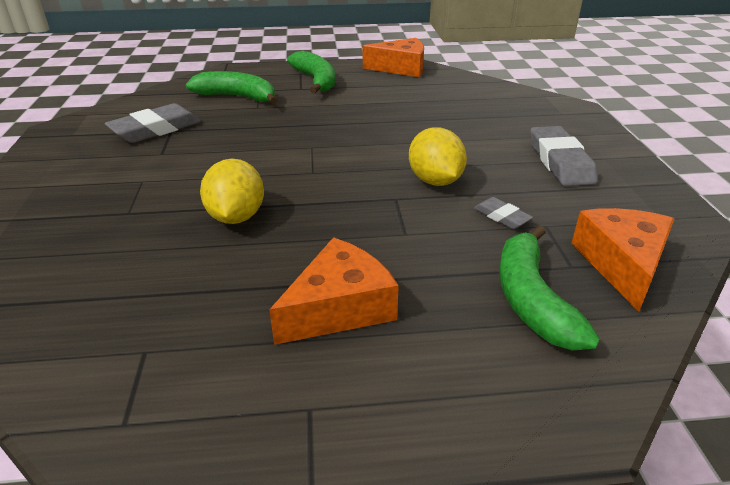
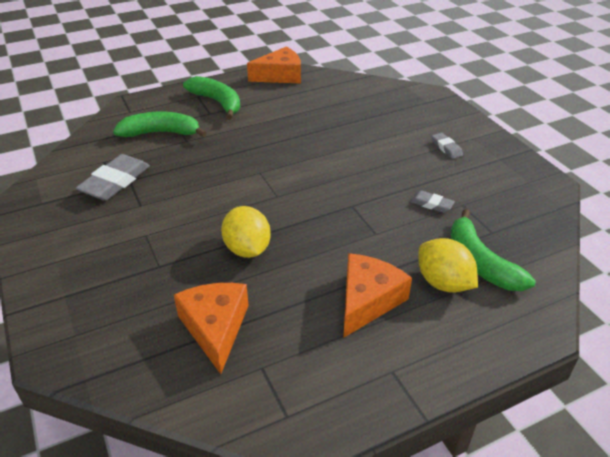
camera: 20 degrees left, 5 degrees up
yellow lemon [409,127,467,186] -> yellow lemon moved to [418,238,478,293]
grey eraser [530,126,598,186] -> grey eraser [432,133,463,159], size x0.52
orange cheese [571,208,675,312] -> orange cheese moved to [174,283,249,374]

